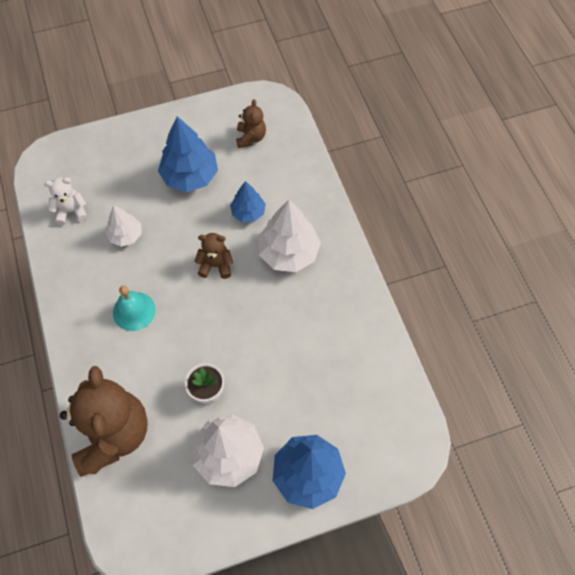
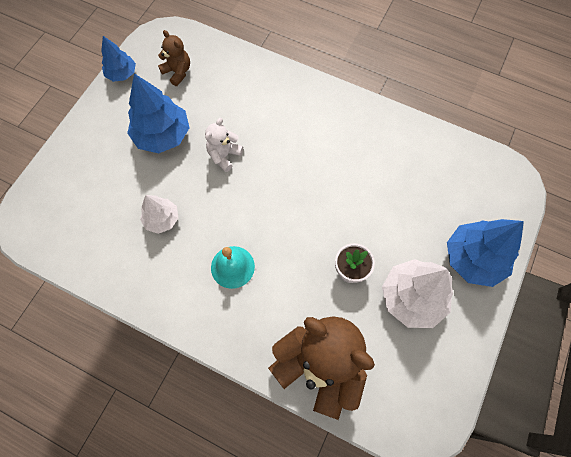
camera: 45 degrees left, 5 degrees up
white teddy bear [44,178,87,225] -> white teddy bear moved to [205,118,243,172]
brown teddy bear [194,233,233,279] -> none
blue tree [230,181,266,222] -> blue tree moved to [101,36,136,82]
white tree [258,200,321,272] -> none

